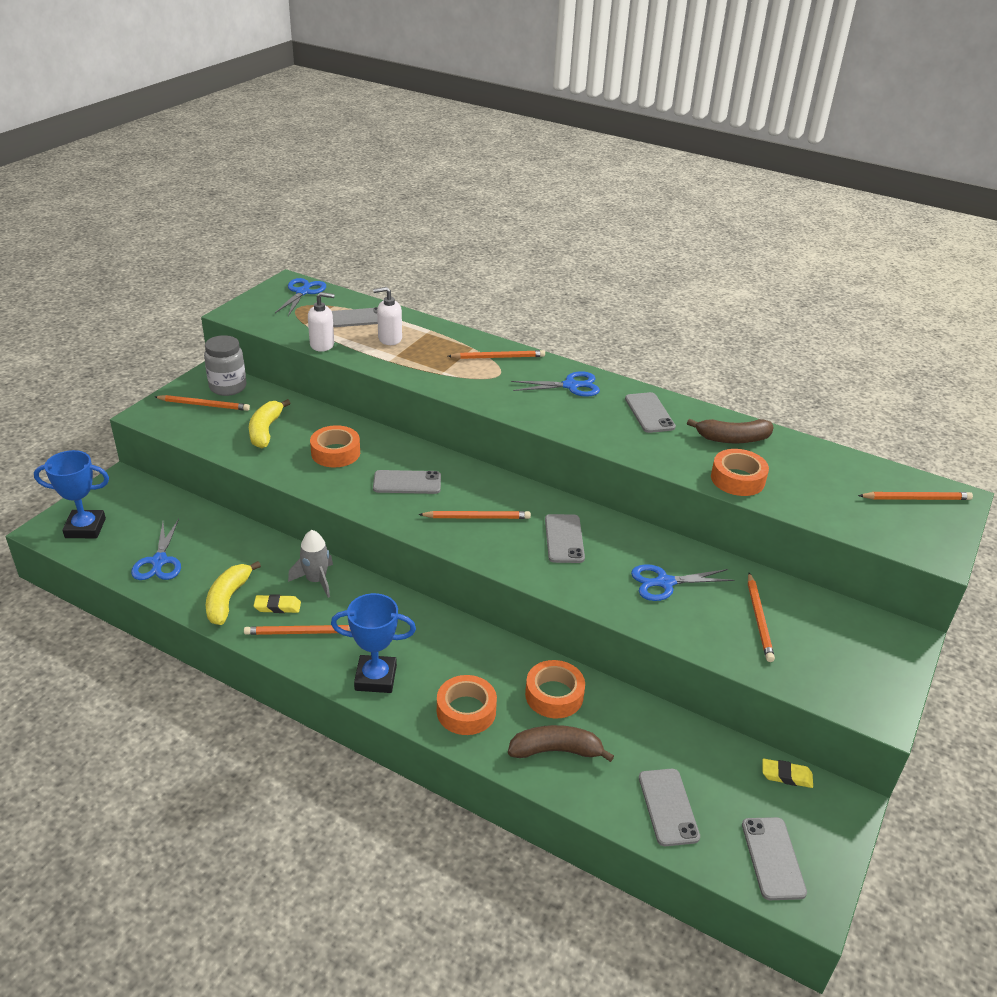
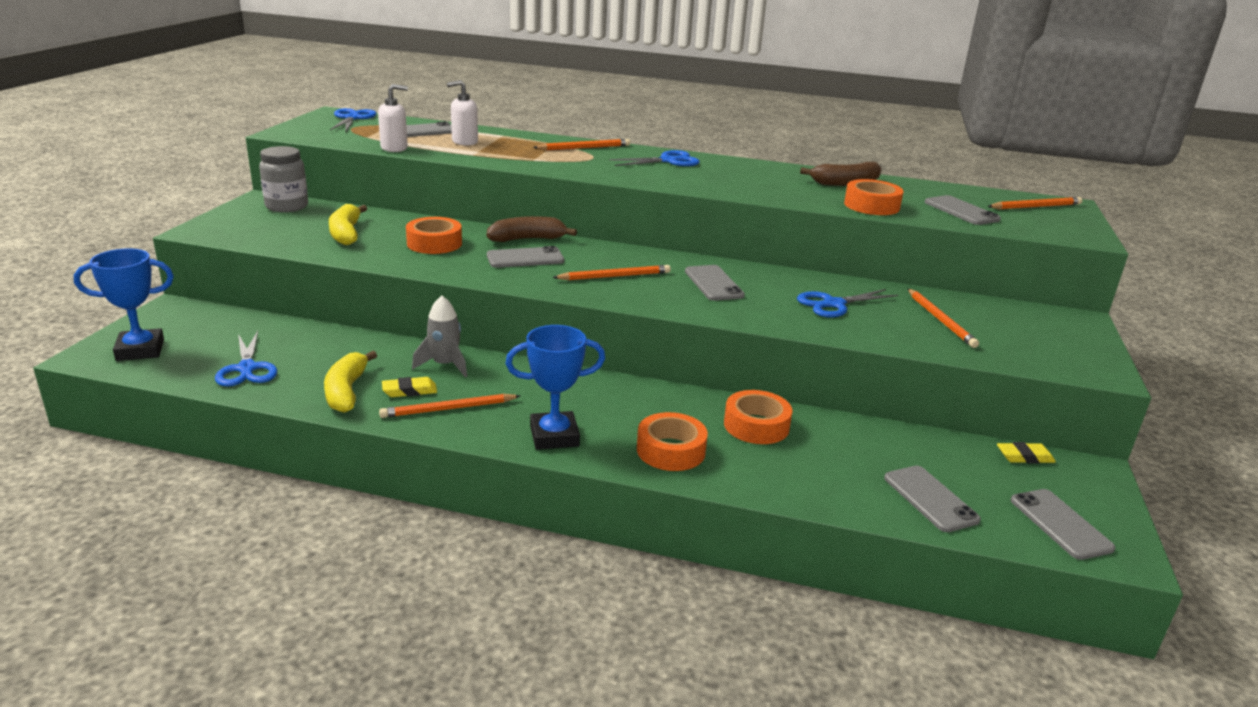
camera: 15 degrees left, 10 degrees down
orange pencil [155,395,250,411] -> none
brown banana [508,725,614,762] -> brown banana moved to [486,216,577,242]
grey phone [625,392,676,433] -> grey phone moved to [925,195,1001,225]

